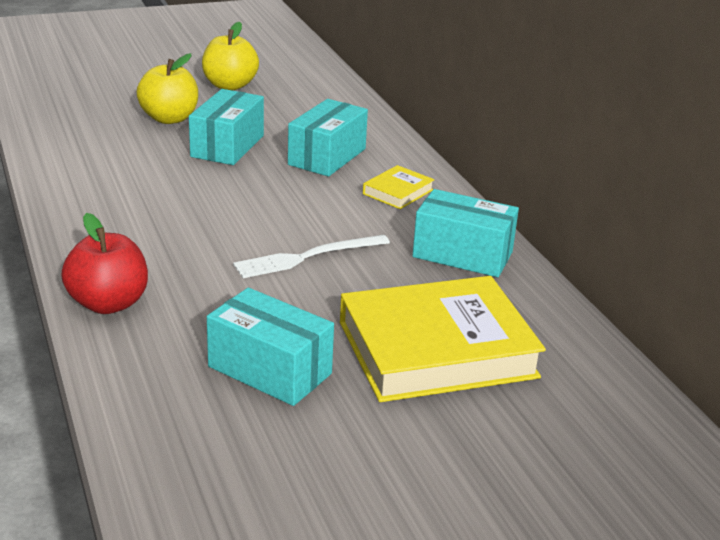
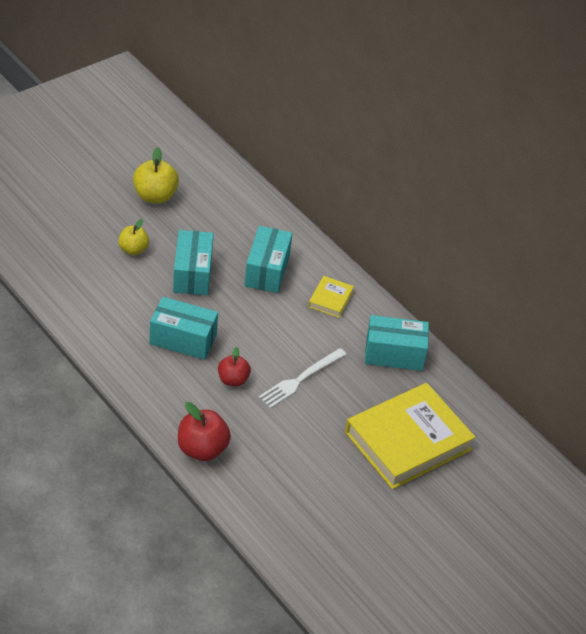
camera: 20 degrees left, 15 degrees up
yellow apple [136,53,198,124] -> yellow apple [118,219,149,255], size x0.65
turquoise box [207,288,334,406] -> turquoise box moved to [149,297,218,360]
none -> red apple [218,347,251,387]

